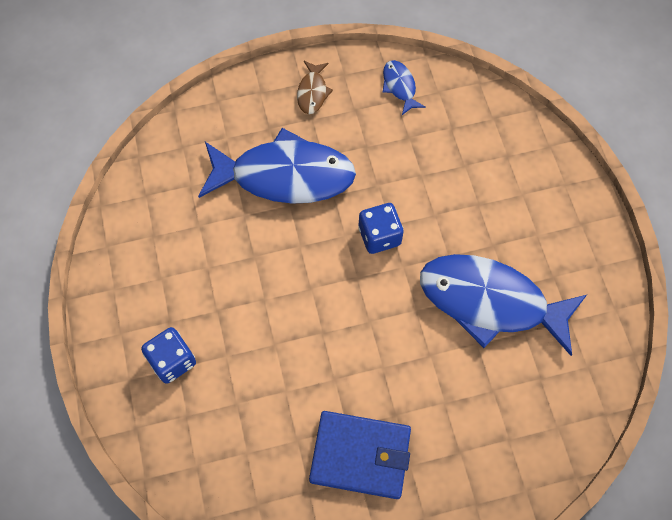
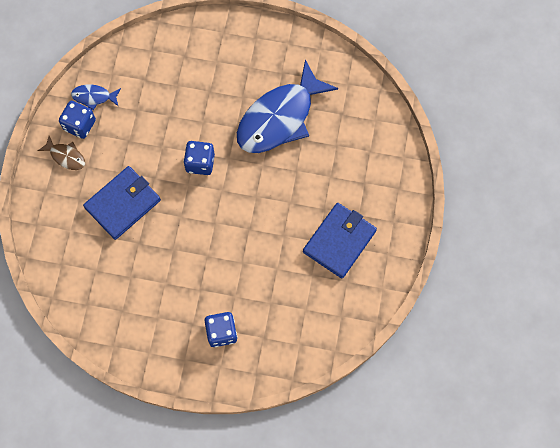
camera: 65 degrees left, 5 degrees up
blue fish [198,128,356,204] -> blue wallet [83,166,161,240]
none -> blue dice [59,101,96,139]

